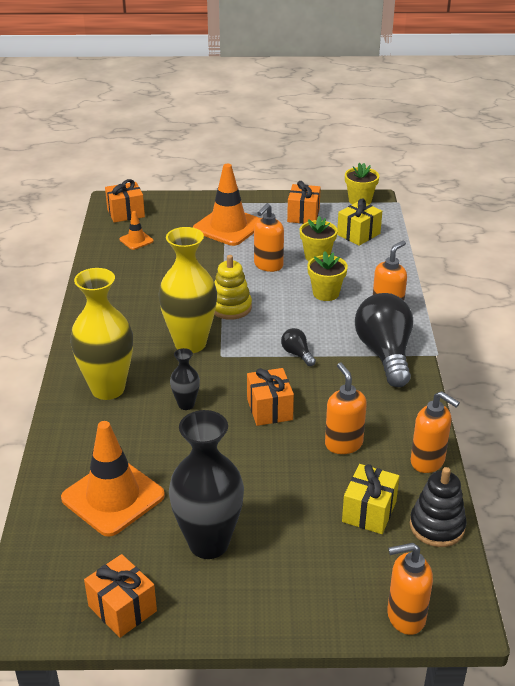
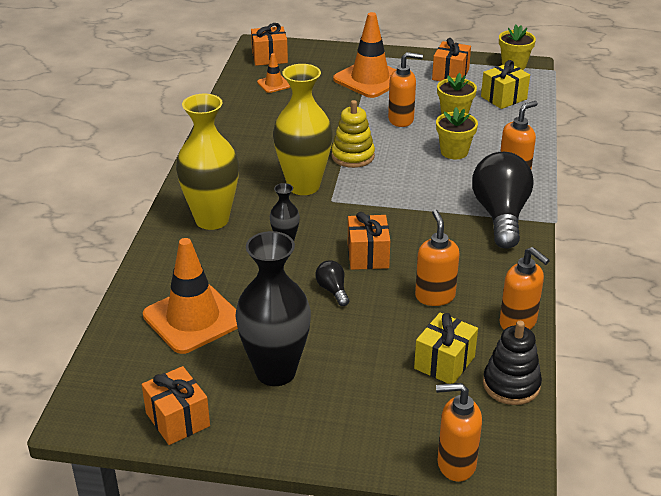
camera: 10 degrees right, 0 degrees up
orange soap dispenser [254,203,284,272] -> orange soap dispenser turned 135 degrees counterclockwise [388,52,423,127]
black light bulb [281,328,316,366] -> black light bulb moved to [315,260,349,306]

